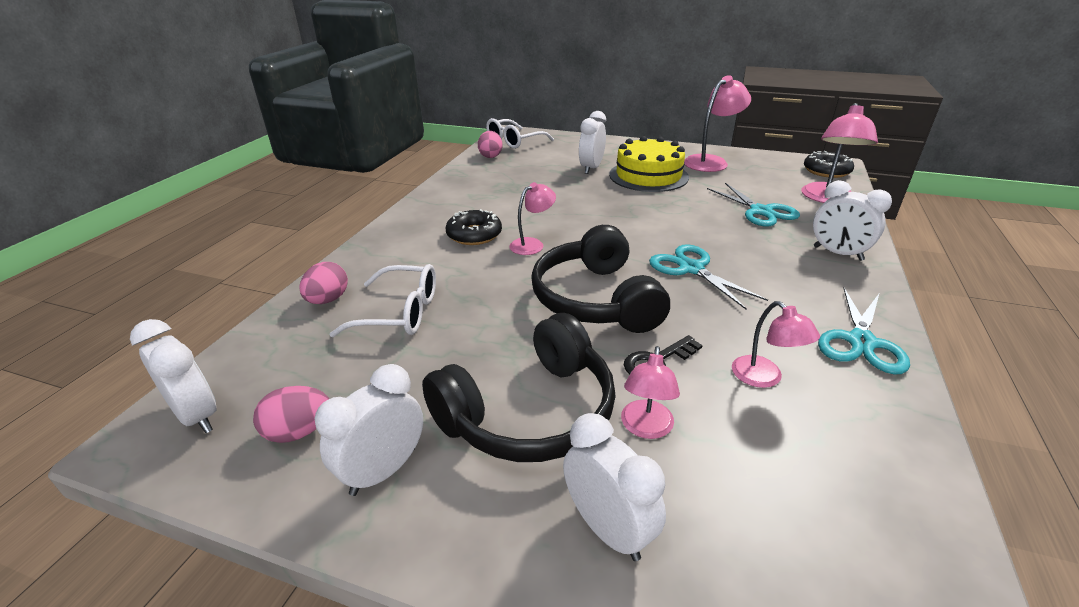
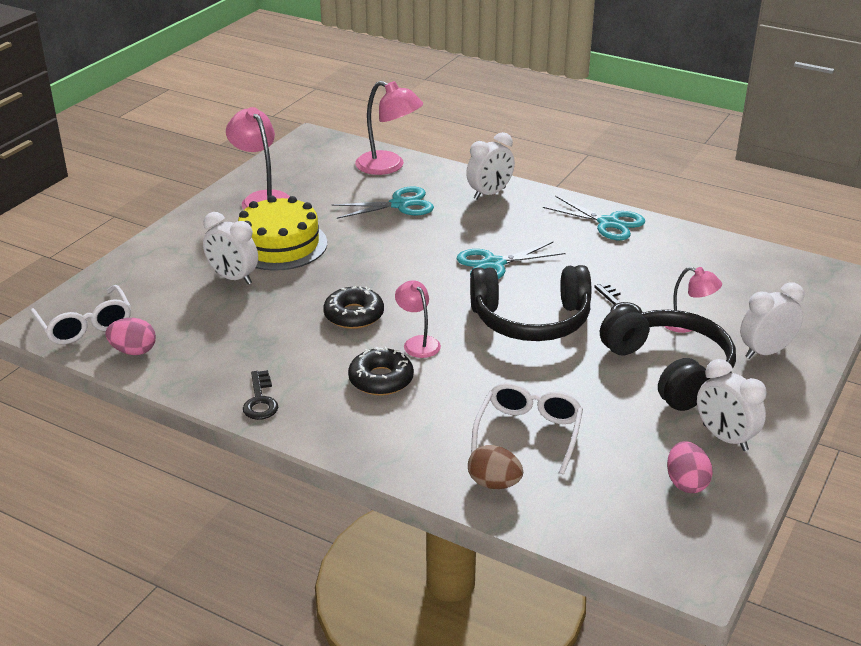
camera: 80 degrees left, 0 degrees up
white clock [130,319,217,433] -> none
pink egg [299,262,348,304] -> brown egg [468,445,523,489]
pink lamp [732,301,820,388] -> none
black donut [804,151,854,178] -> black donut moved to [323,286,384,329]
none -> black key [243,370,278,420]

